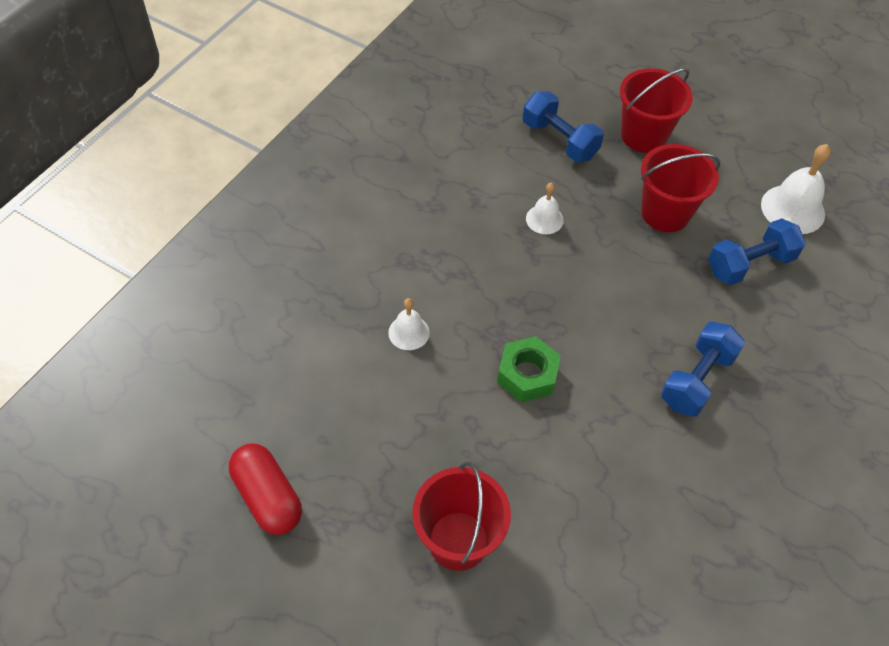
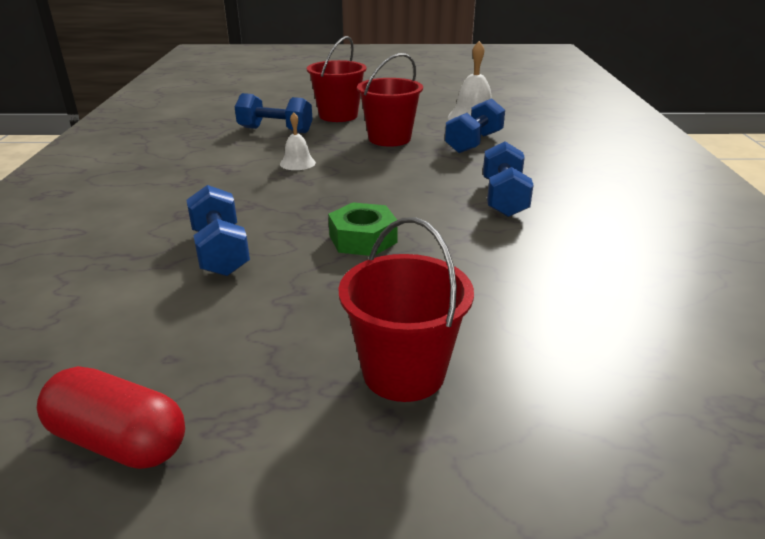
camera: 30 degrees left, 25 degrees down
white bell [388,298,430,350] -> blue dumbbell [186,185,250,276]

